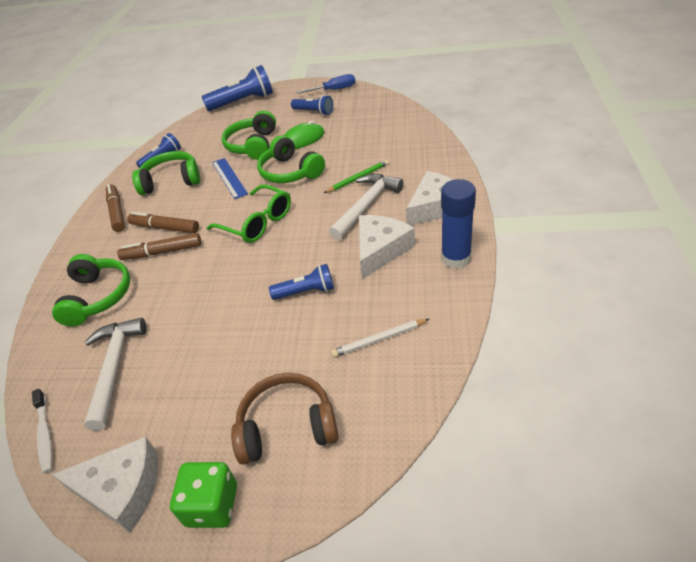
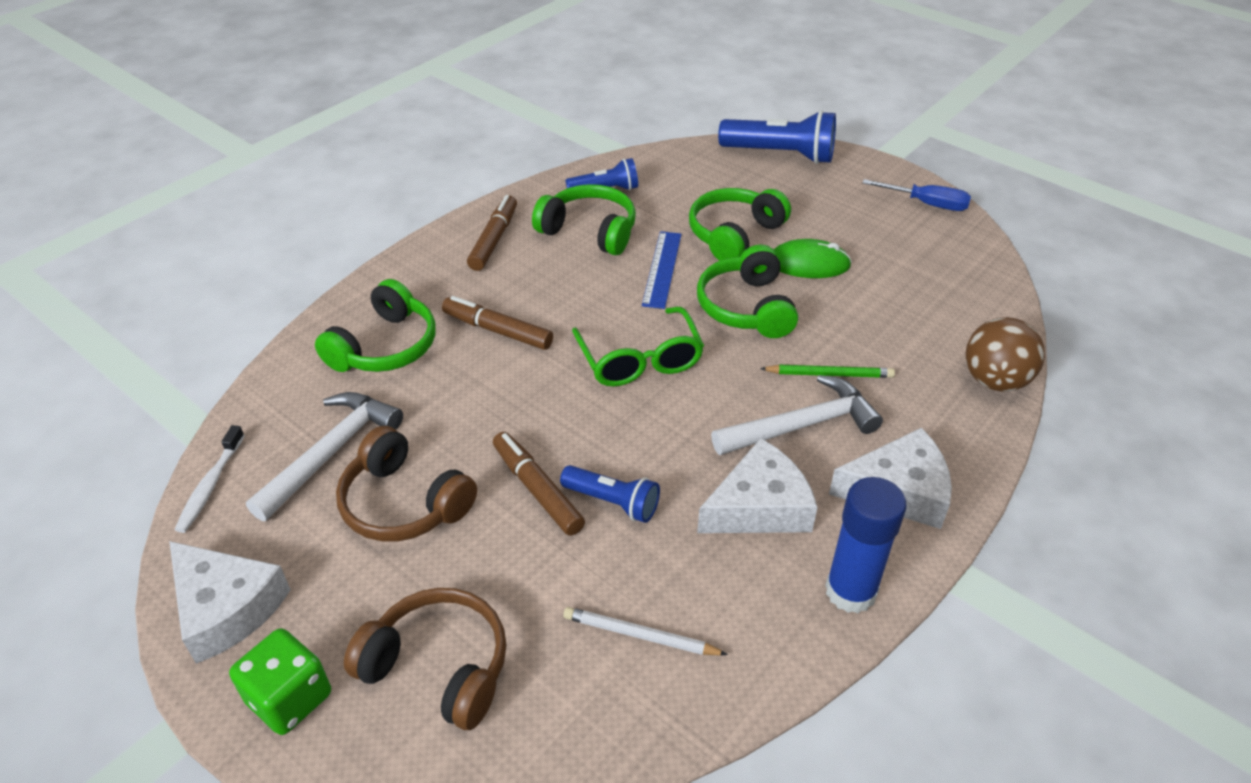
camera: 30 degrees right, 0 degrees up
brown marker [127,212,199,233] -> brown marker moved to [493,432,585,536]
blue flashlight [291,95,333,115] -> none
none -> brown headphones [336,426,477,542]
none -> brown ball [966,317,1045,391]

